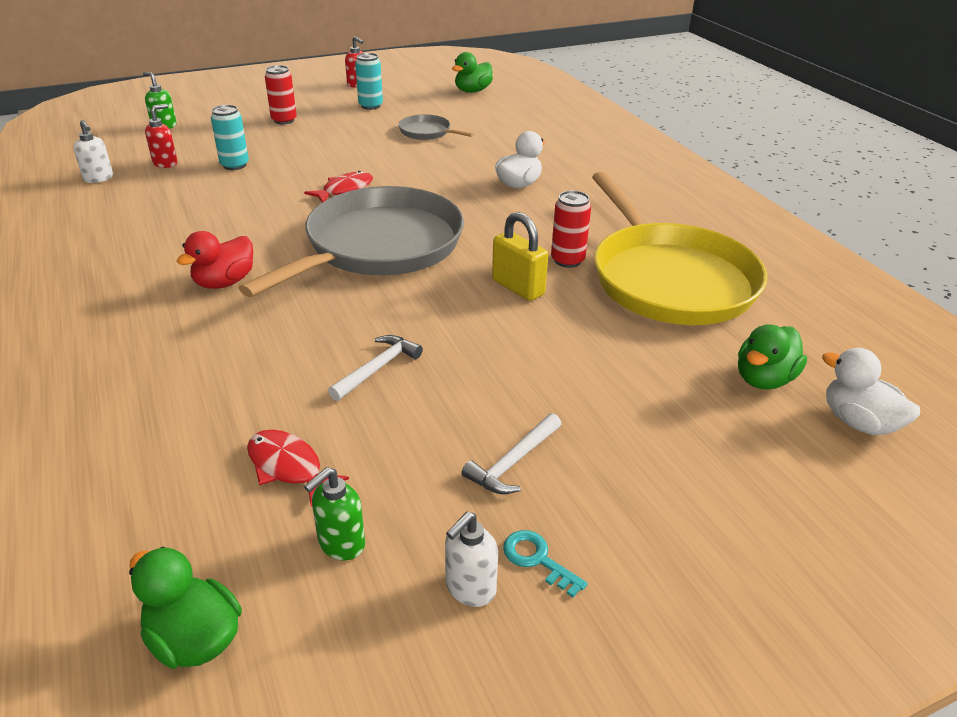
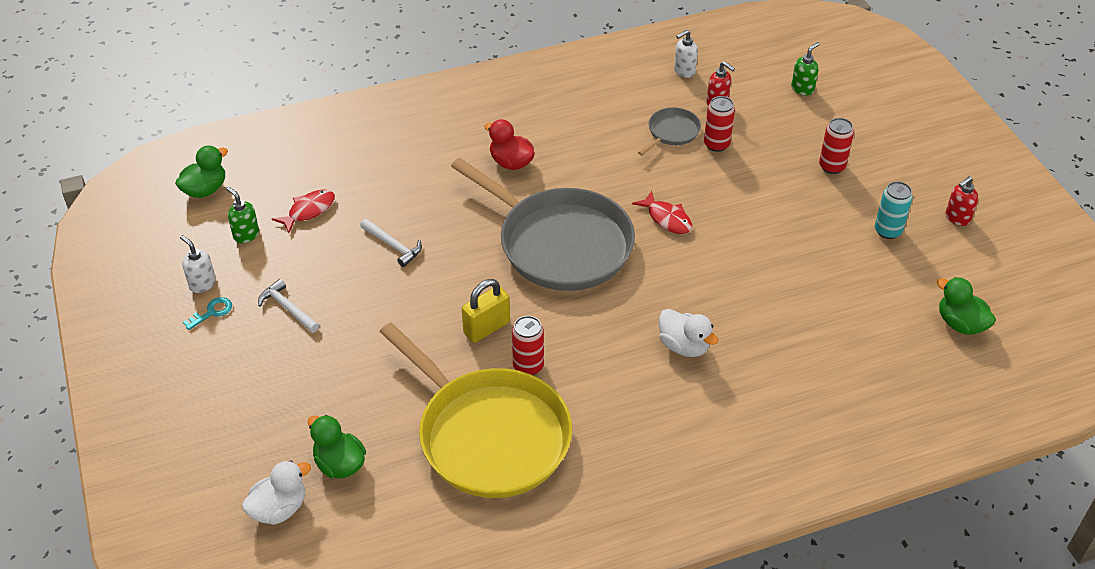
camera: 95 degrees right, 10 degrees up
turquoise can [211,105,249,170] -> red can [704,96,735,152]
grey pan [398,114,474,140] -> grey pan moved to [638,107,701,156]
yellow pan [592,172,767,325] -> yellow pan turned 120 degrees counterclockwise [380,323,572,498]

